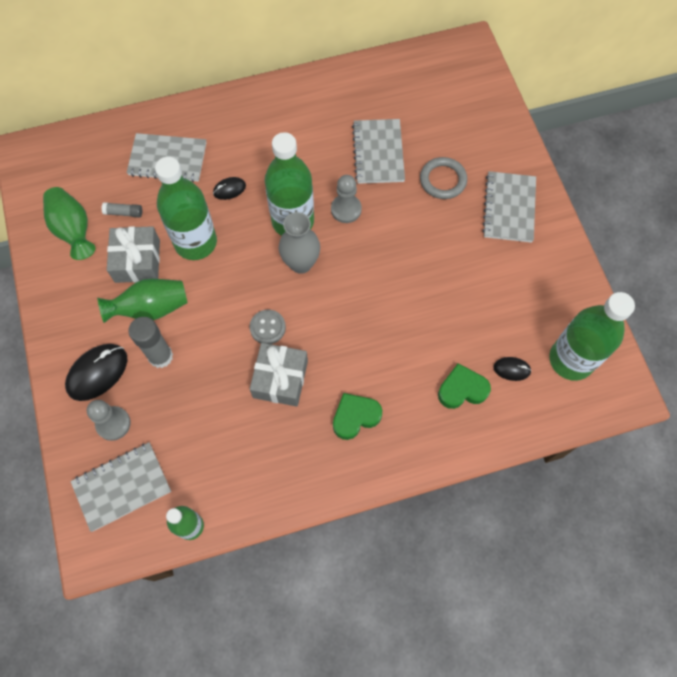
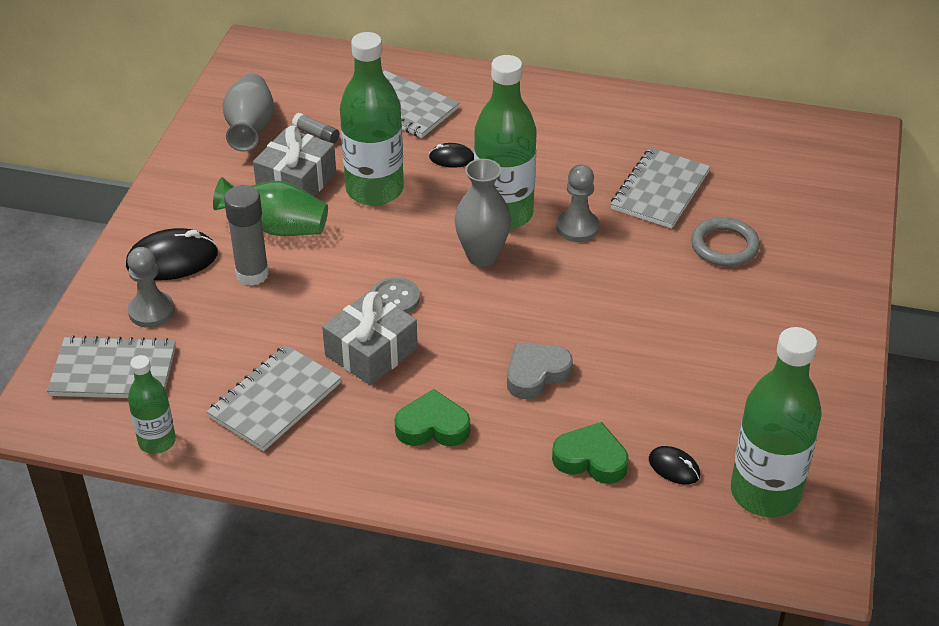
camera: 30 degrees right, 25 degrees down
green vase [43,187,95,260] -> grey vase [222,74,274,152]
grey notebook [482,171,536,243] -> grey notebook moved to [206,345,341,451]
none -> grey heart [507,343,573,399]

